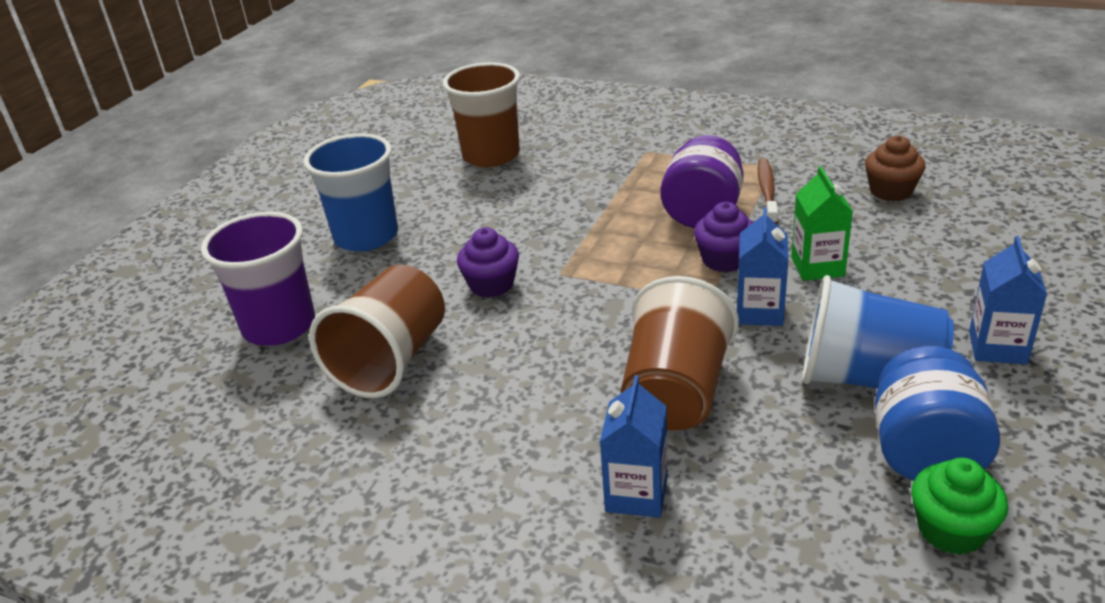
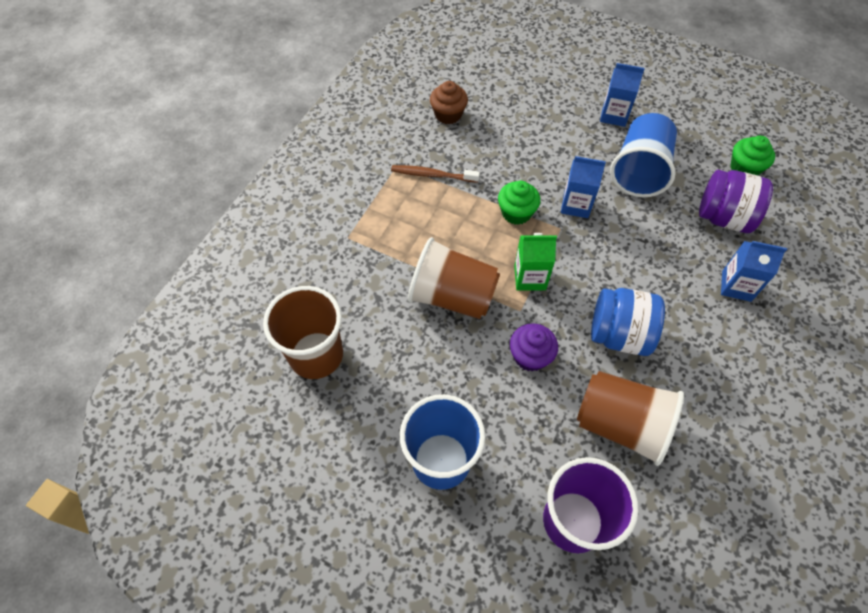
camera: 90 degrees left, 25 degrees up
brown cup [621,276,739,430] -> brown cup moved to [408,237,500,319]
purple jar [661,135,744,228] -> purple jar moved to [699,170,773,233]
purple cupcake [694,202,753,272] -> green cupcake [498,181,540,225]
green carton [791,166,853,281] -> green carton moved to [514,233,557,291]
blue jar [875,346,1000,481] -> blue jar moved to [591,288,665,356]

